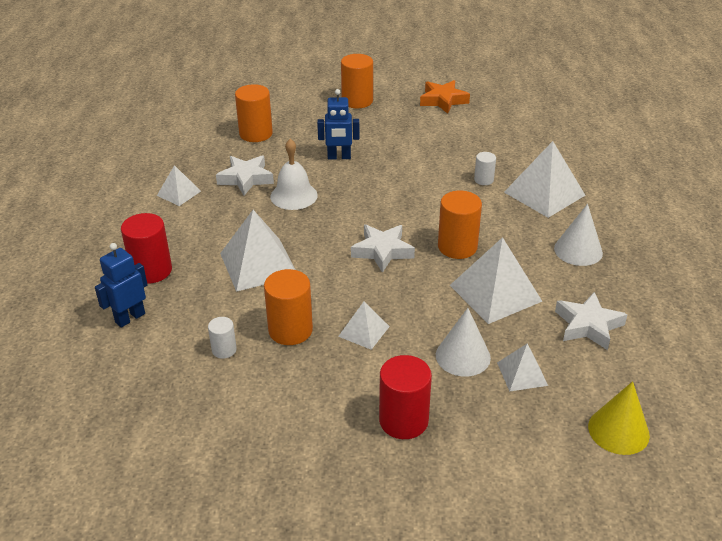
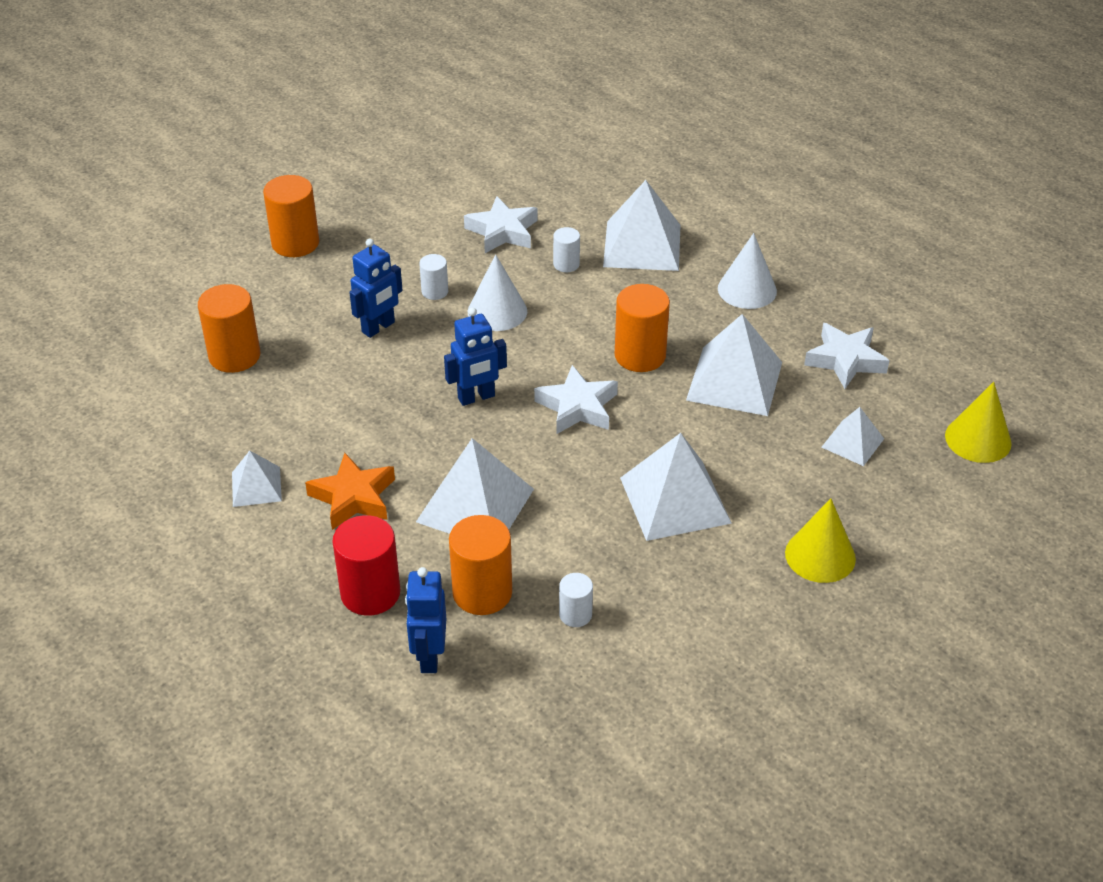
camera: 45 degrees left, 5 degrees up
white star [216,155,274,196] -> white star moved to [464,196,538,253]
orange cylinder [264,269,313,345] -> orange cylinder moved to [449,515,512,615]
white bell [270,139,318,210] -> none
white pyramid [338,302,390,350] -> white pyramid [620,433,732,541], size x1.82
red cylinder [379,355,432,439] -> yellow cone [785,498,856,583]
orange star [420,80,470,114] -> orange star moved to [305,453,395,530]
white cone [436,308,491,377] -> white cone moved to [468,254,527,331]
none -> white cylinder [419,254,448,300]
none -> blue robot [444,308,507,406]

